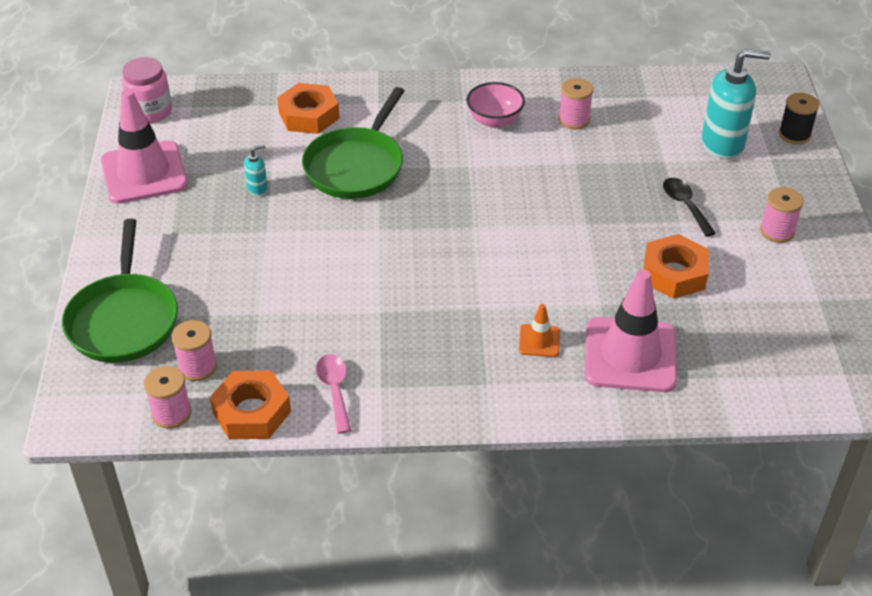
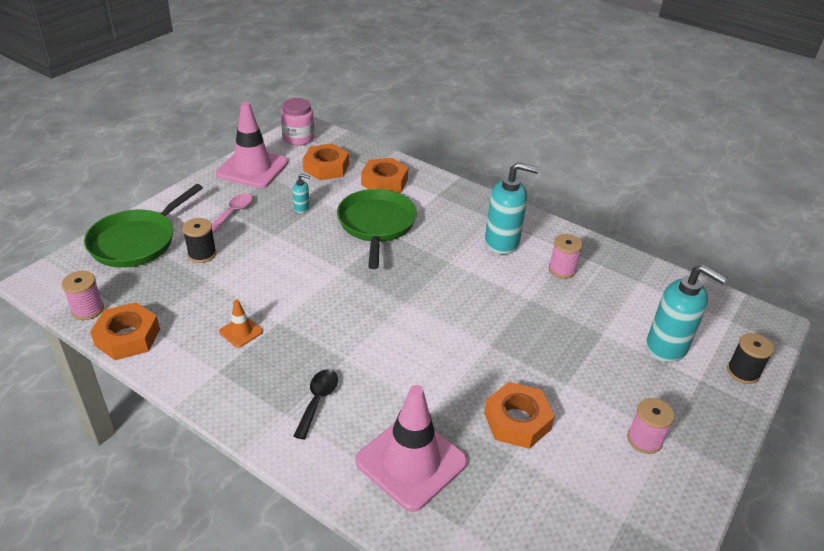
camera: 35 degrees right, 5 degrees down
pink spool [172,320,217,381] -> none
green pan [302,87,404,199] -> green pan turned 120 degrees clockwise [337,189,417,269]
pink spoon [316,354,351,434] -> pink spoon moved to [212,194,252,233]
pink bowl [466,82,525,128] -> turquoise soap dispenser [485,162,539,254]
orange traffic cone [519,304,560,357] -> orange traffic cone moved to [219,299,263,348]
black spoon [663,178,716,237] -> black spoon moved to [294,369,338,440]
none -> black spool [182,218,216,263]
none -> orange nut [303,144,349,180]

